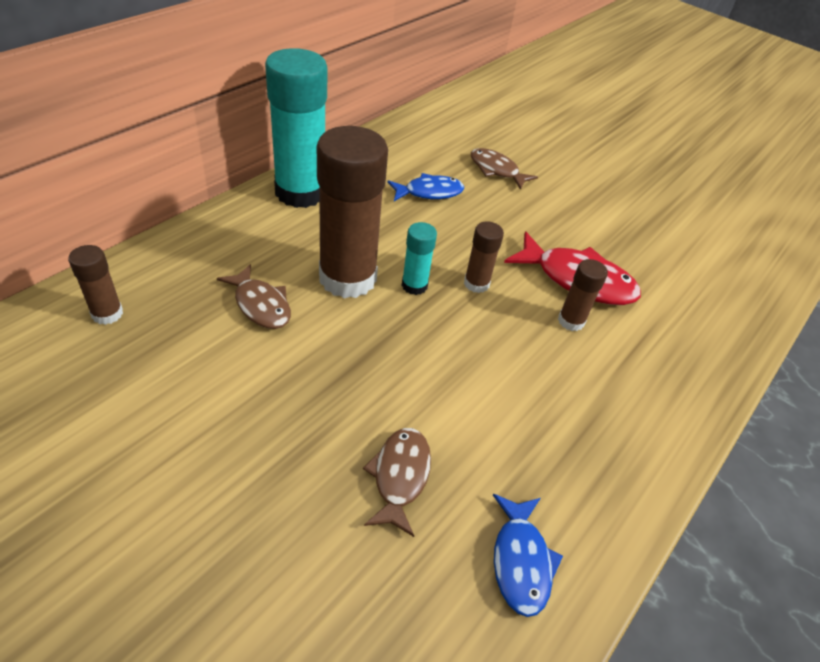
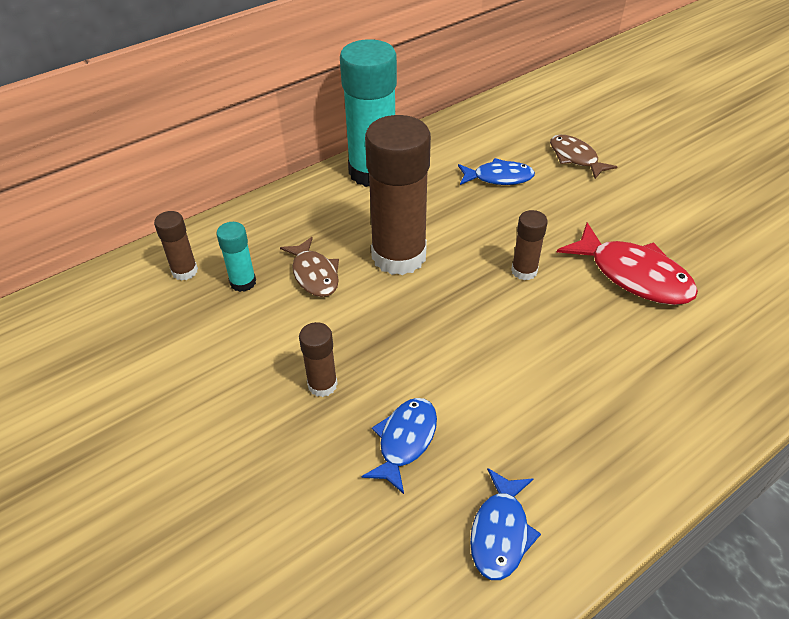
camera: 20 degrees right, 0 degrees up
brown fish [363,428,431,537] -> blue fish [362,398,437,494]
turquoise glue stick [402,222,437,295] -> turquoise glue stick moved to [216,222,256,292]
brown glue stick [558,259,608,331] -> brown glue stick moved to [299,322,338,397]

